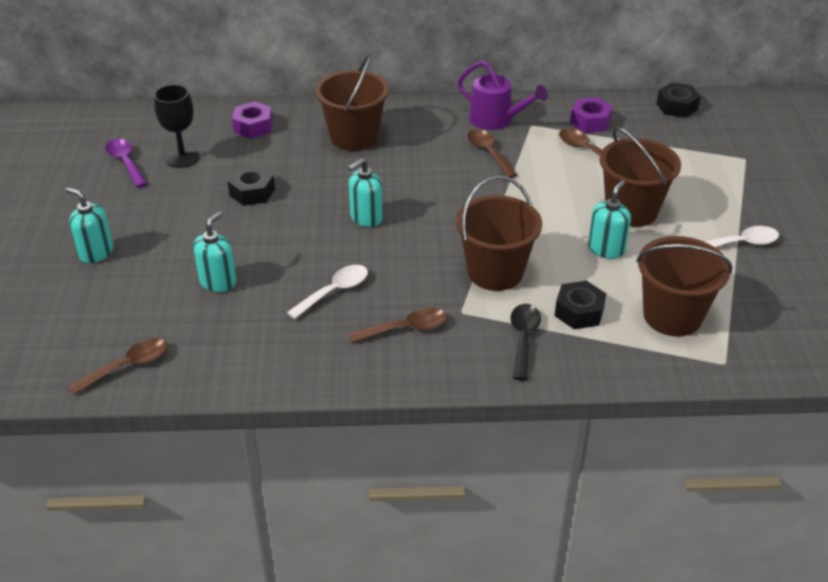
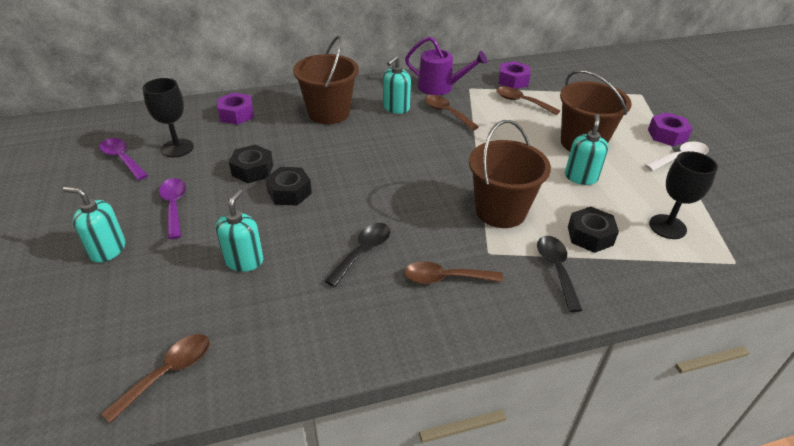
camera: 15 degrees left, 0 degrees up
white spoon [287,265,368,319] -> black spoon [325,223,390,287]
turquoise soap dispenser [348,158,383,227] -> turquoise soap dispenser moved to [383,56,411,114]
brown spoon [348,308,447,343] -> brown spoon turned 150 degrees counterclockwise [404,261,503,284]
brown bucket [636,236,732,337] -> black goblet [649,151,718,239]
black nut [656,82,701,118] -> black nut moved to [265,167,312,206]
none -> purple spoon [159,178,186,239]
none -> purple nut [648,112,693,146]

